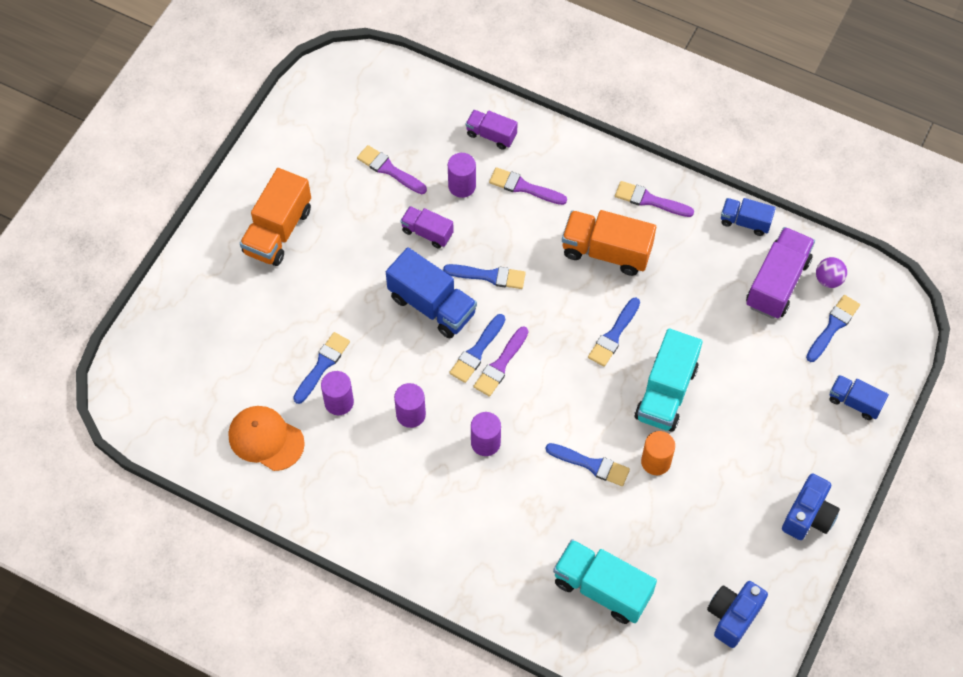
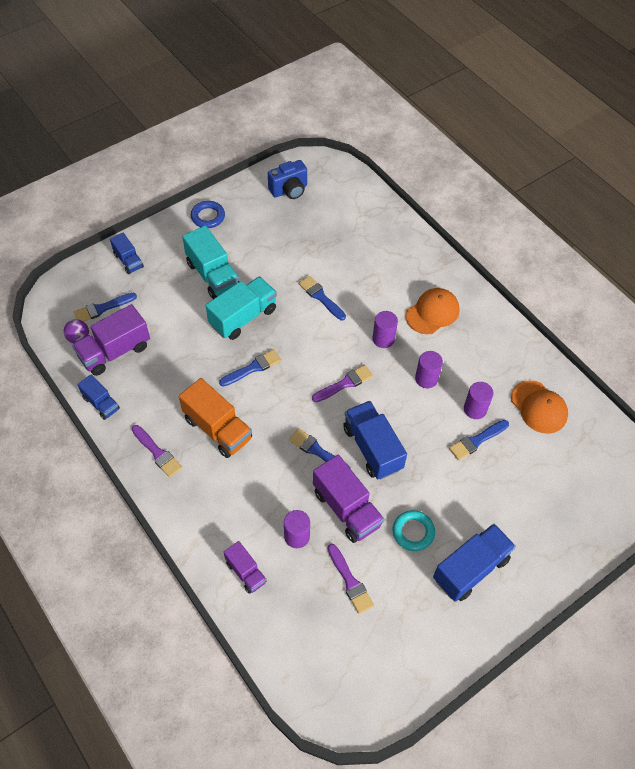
camera: 155 degrees left, 5 degrees down
orange truck [240,168,311,266] -> blue truck [433,524,516,602]
purple truck [401,206,454,248] -> purple truck [313,455,384,543], size x1.73
blue brush [449,314,505,383] -> none
purple brush [489,167,567,205] -> none
turquoise truck [553,539,657,624] -> turquoise truck moved to [182,225,239,299]
orange cylinder [641,431,675,475] -> none
blue camera [782,473,840,540] -> blue ring [191,201,225,228]
none -> turquoise ring [393,510,435,551]
none -> orange cap [406,288,460,334]

